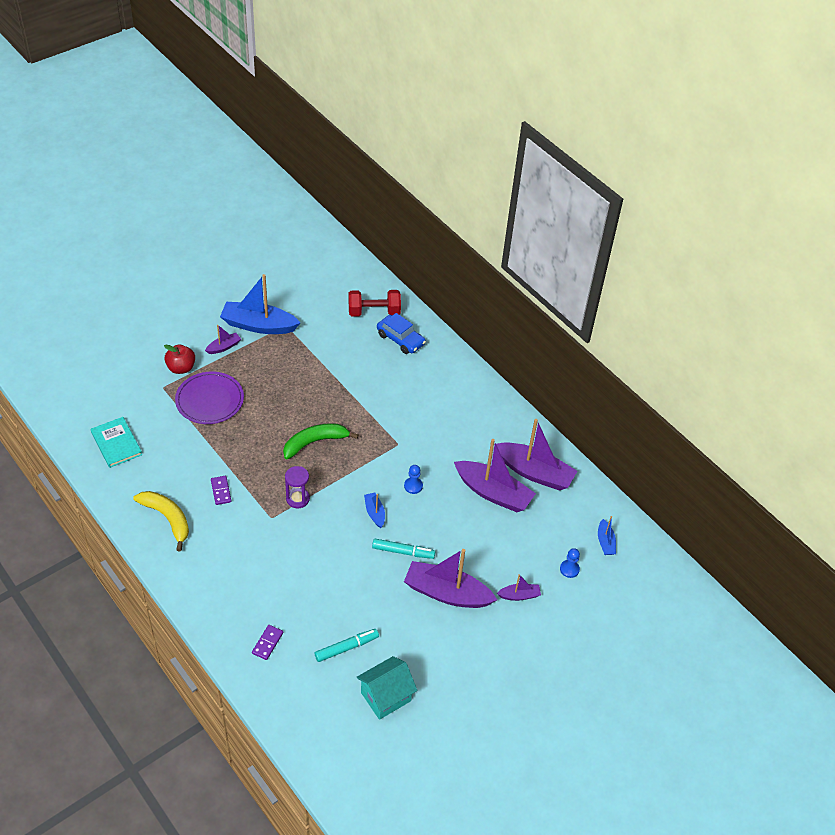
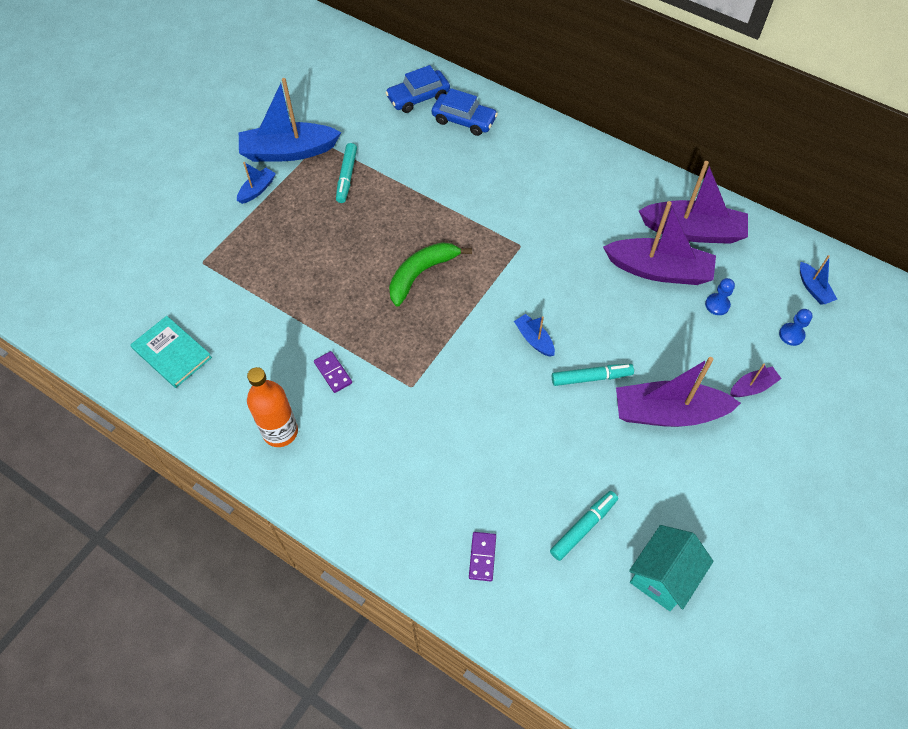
camera: 15 degrees left, 10 degrees up
yellow banana [133,491,189,551] -> orange bottle [247,367,298,447]
red apple [164,345,195,374] -> none
purple plate [175,372,244,424] -> none
purple boat [205,325,241,354] -> blue boat [237,162,276,204]
purple hourglass [285,466,310,508] -> none
red dumbbell [348,290,401,317] -> blue car [385,65,450,113]
blue pawn [404,465,423,494] -> blue pawn moved to [705,278,735,315]
none -> turquoise marker [336,143,357,203]

